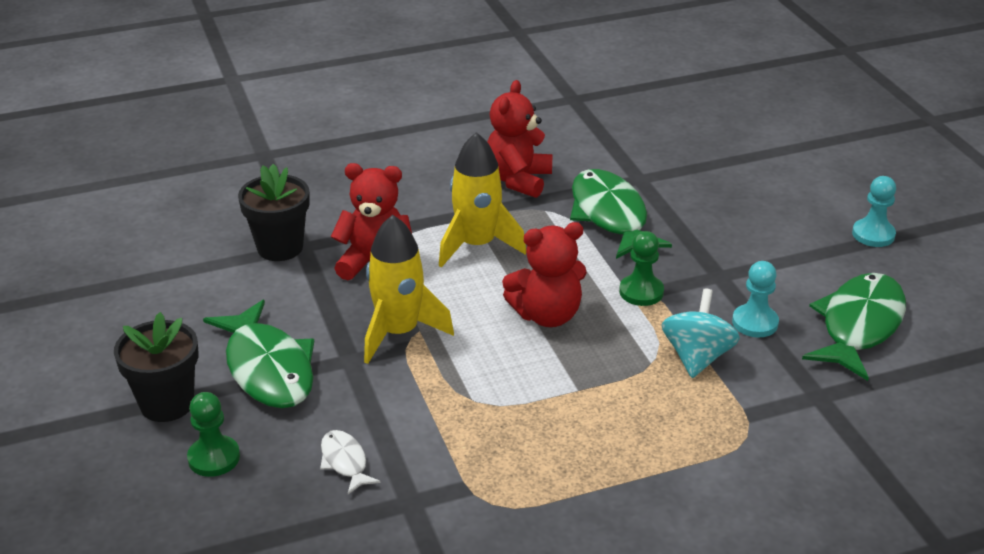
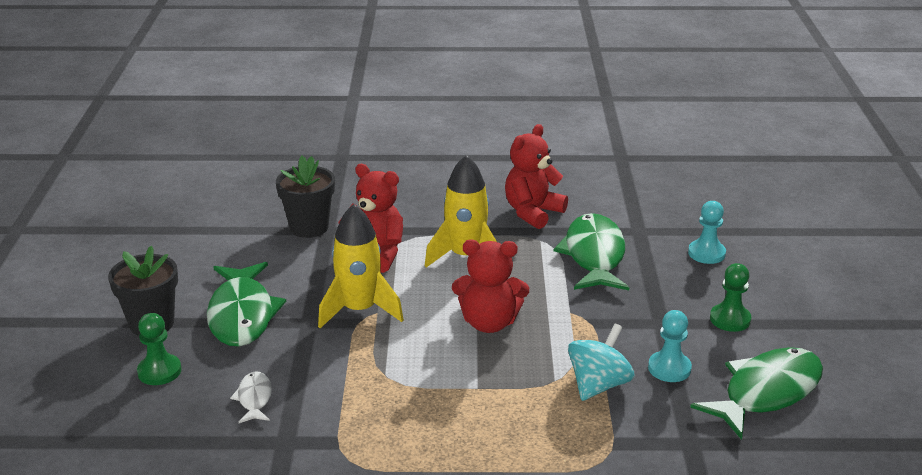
camera: 20 degrees right, 5 degrees down
green pawn [619,231,664,306] -> green pawn moved to [710,263,751,332]
turquoise pawn [852,176,896,247] -> turquoise pawn moved to [688,201,726,264]

